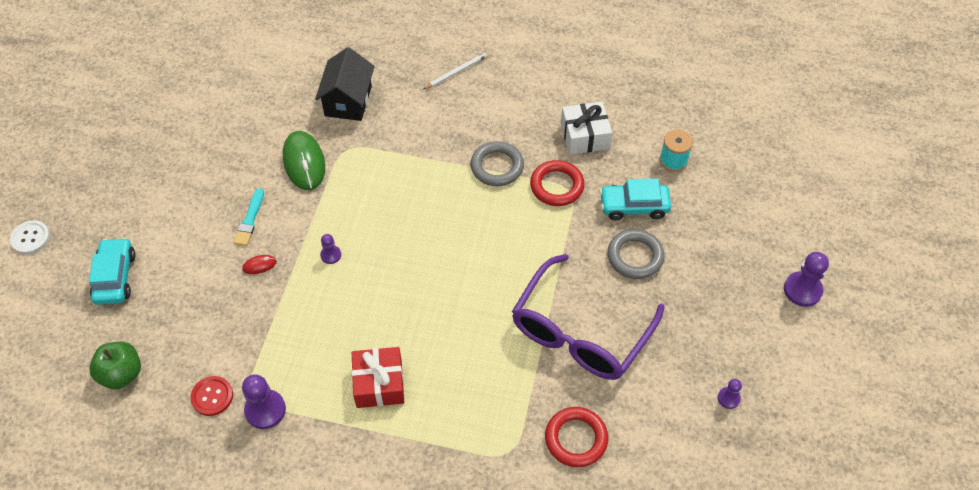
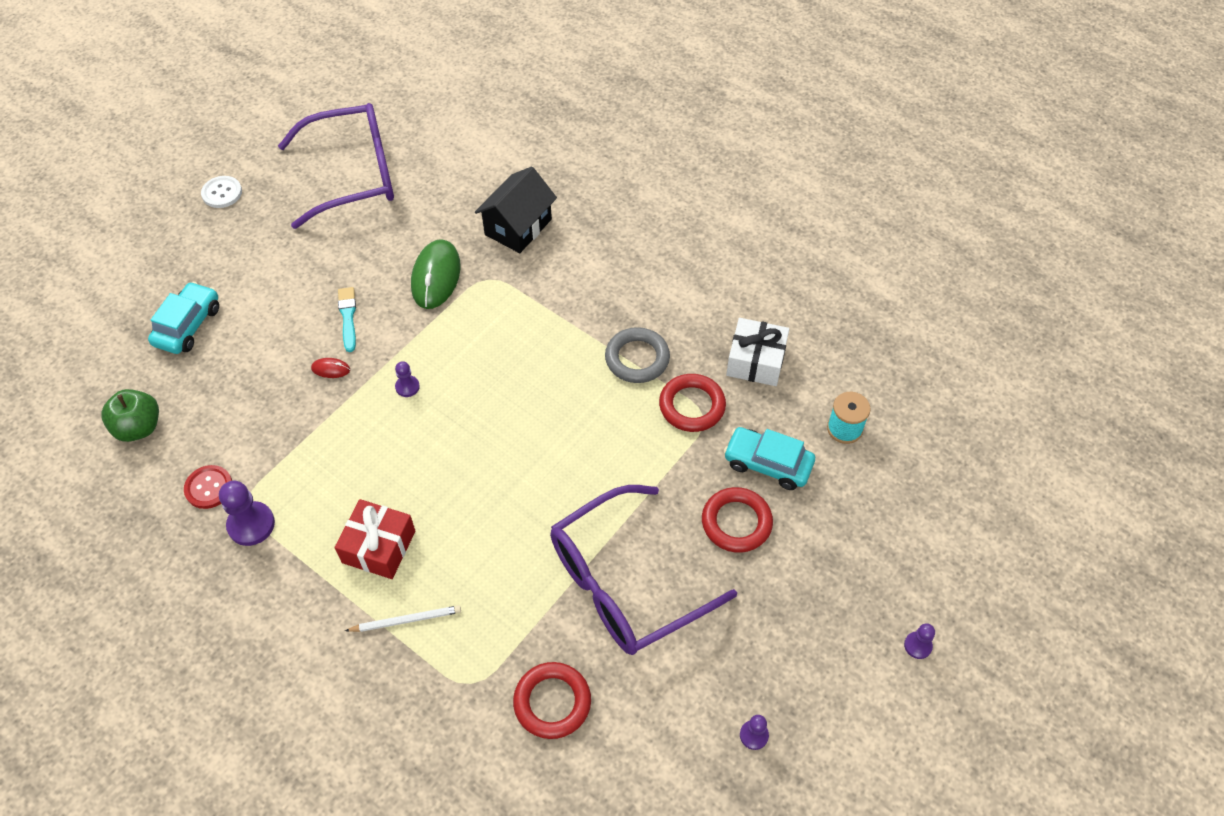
camera: 25 degrees right, 0 degrees up
white button [10,220,50,254] -> white button moved to [201,176,242,208]
turquoise brush [234,188,264,246] -> turquoise brush turned 135 degrees clockwise [338,287,356,352]
white pencil [423,53,487,89] -> white pencil moved to [345,605,461,632]
grey ring [607,229,665,279] -> red ring [702,487,773,553]
purple pawn [784,252,829,307] -> purple pawn [904,623,935,659], size x0.56
none -> purple glasses [278,103,394,229]

